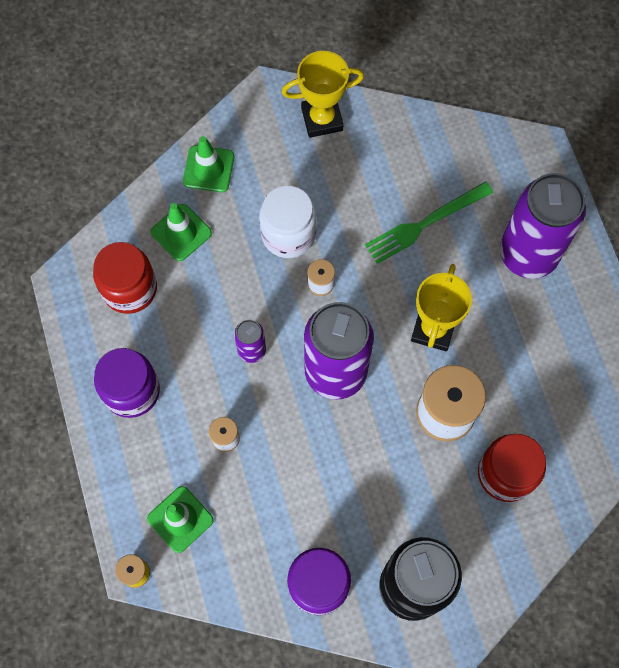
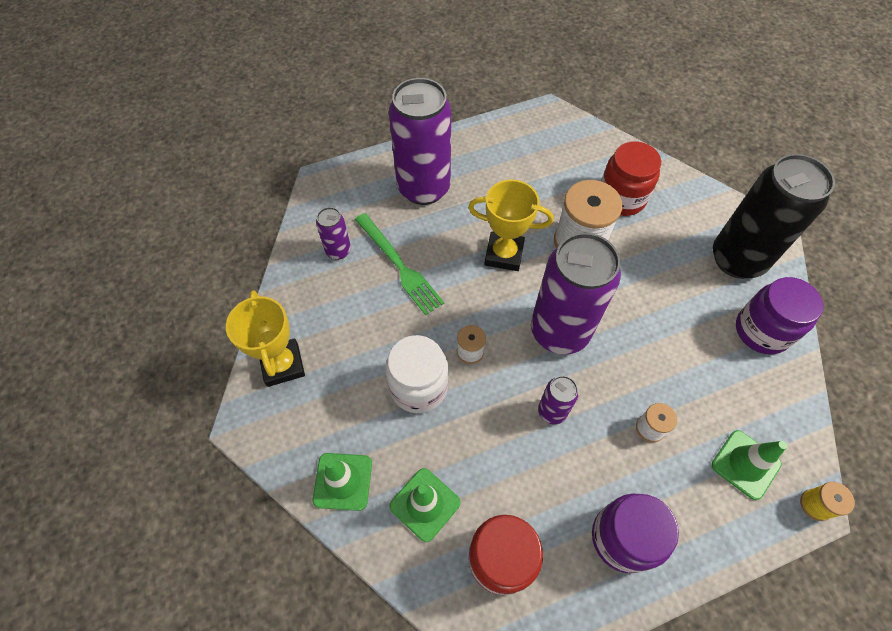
camera: 95 degrees left, 10 degrees down
none -> purple can [316,207,351,260]

